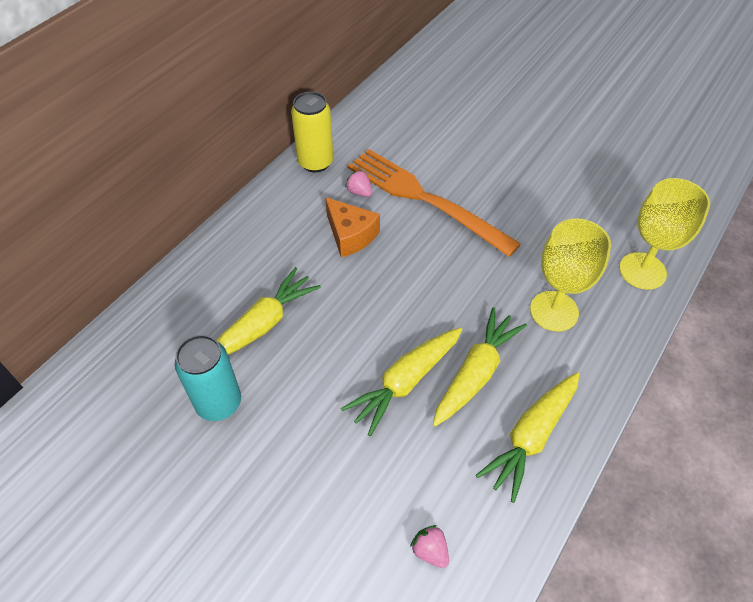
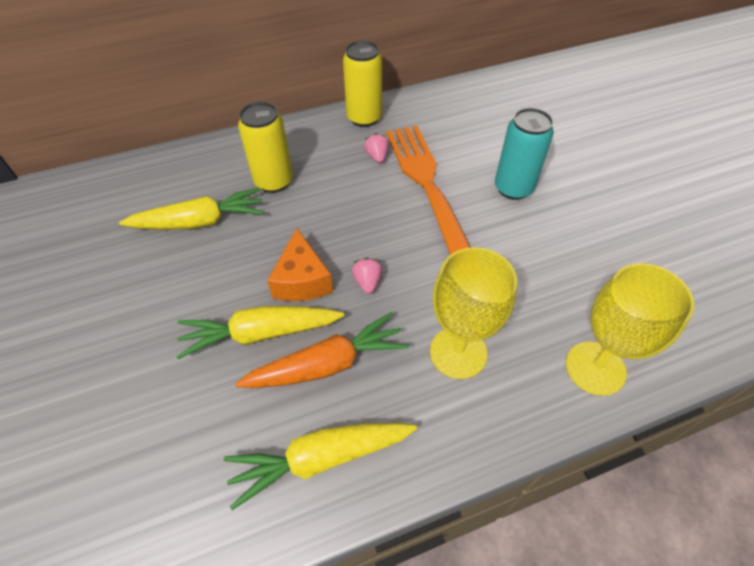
camera: 35 degrees right, 0 degrees up
turquoise can [175,335,241,421] -> turquoise can moved to [495,108,554,200]
orange cheese [325,197,380,257] -> orange cheese moved to [267,228,333,301]
pink strawberry [410,525,449,568] -> pink strawberry moved to [352,258,382,294]
yellow carrot [433,307,527,427] -> orange carrot [235,312,409,388]
none -> yellow can [238,102,293,193]

